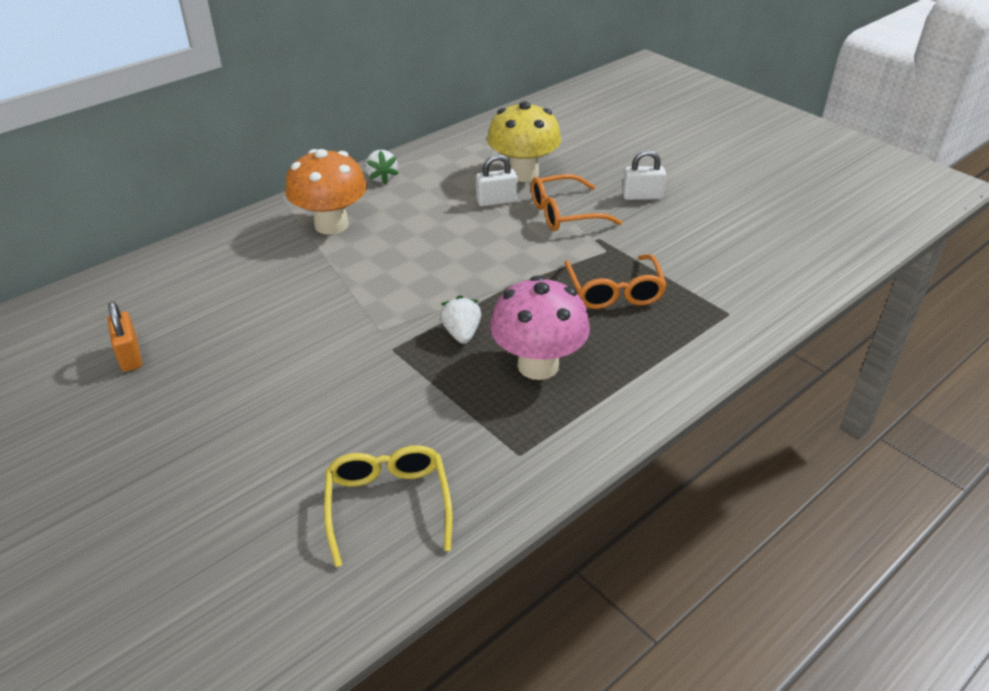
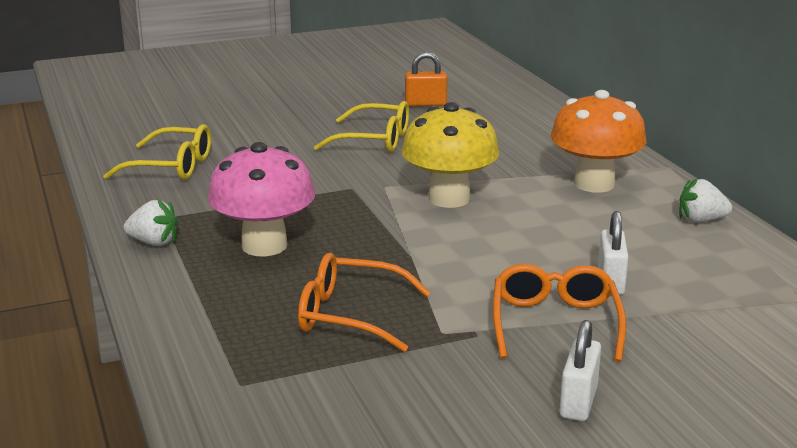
camera: 110 degrees right, 15 degrees down
white strawberry [440,295,481,344] -> white strawberry moved to [124,199,179,246]
yellow mushroom [487,101,561,182] -> yellow mushroom moved to [402,102,499,208]
none -> yellow glasses [314,101,409,152]

